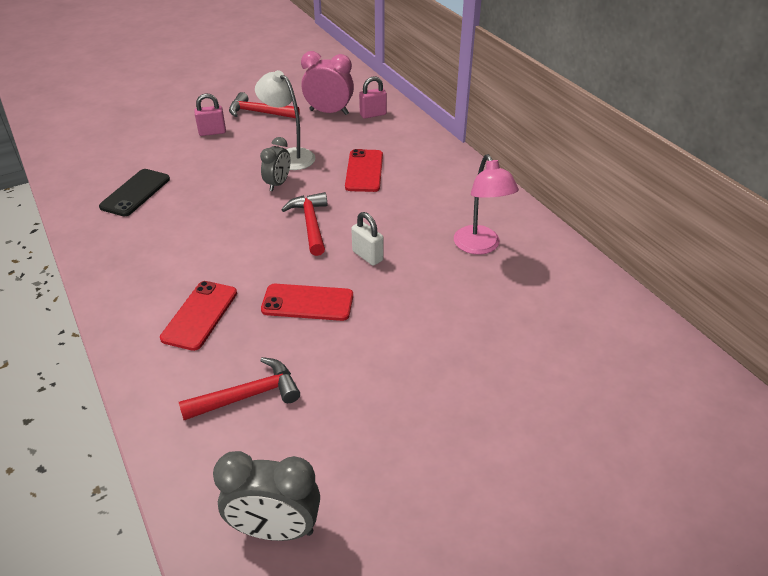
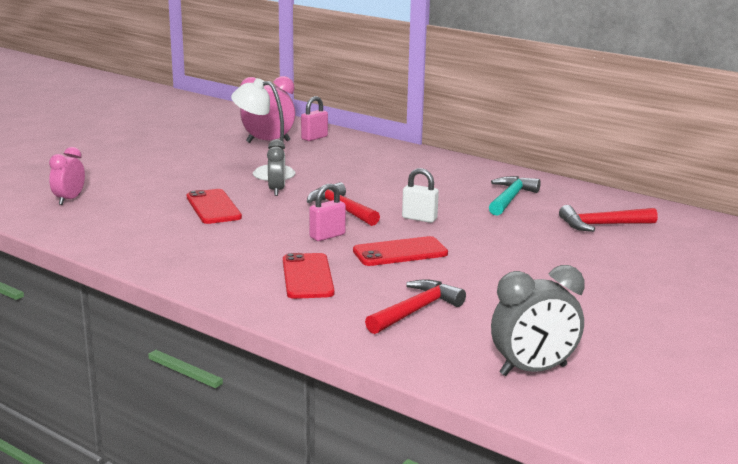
camera: 25 degrees left, 20 degrees down
black phone [99,169,170,217] -> none
pink padlock [194,93,226,136] -> pink padlock moved to [309,184,346,241]
red hammer [229,92,300,118] -> red hammer moved to [559,205,658,232]
red phone [345,149,383,192] -> red phone moved to [186,189,242,224]
pink lamp [454,154,519,255] -> turquoise hammer [489,176,541,216]
none -> pink clock [49,147,85,205]

